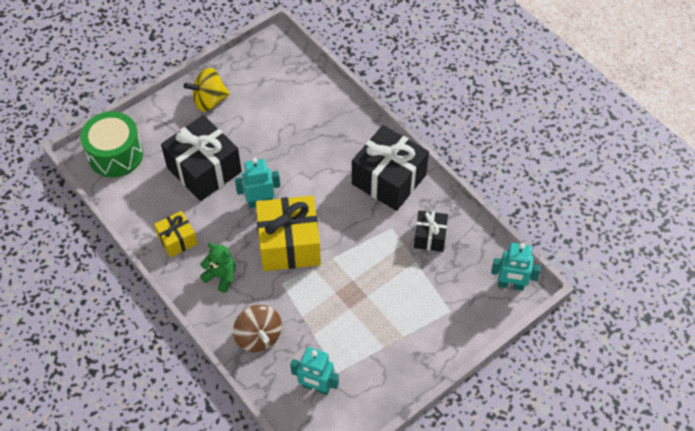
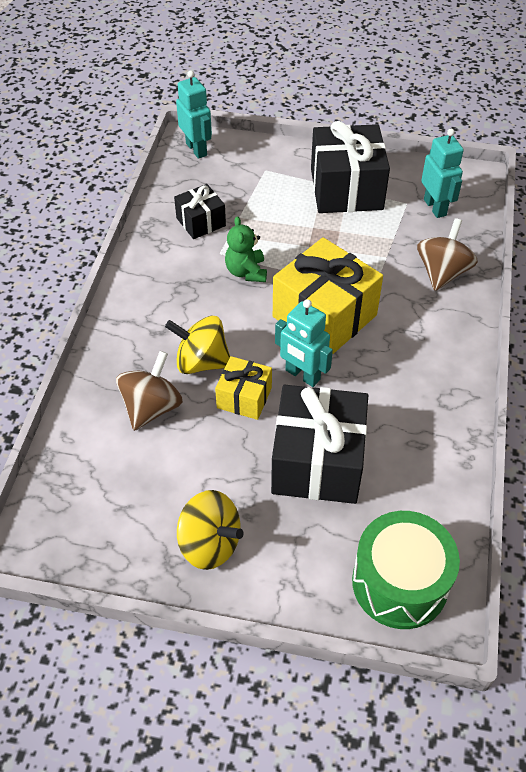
camera: 130 degrees left, 5 degrees down
yellow gift [154,211,198,257] -> yellow gift moved to [215,356,272,420]
green teddy bear [200,243,235,293] -> green teddy bear moved to [225,216,267,282]
black gift [352,125,429,211] -> black gift moved to [311,121,390,213]
none -> brown spinning top [116,351,183,431]
none -> yellow spinning top [165,315,230,374]

